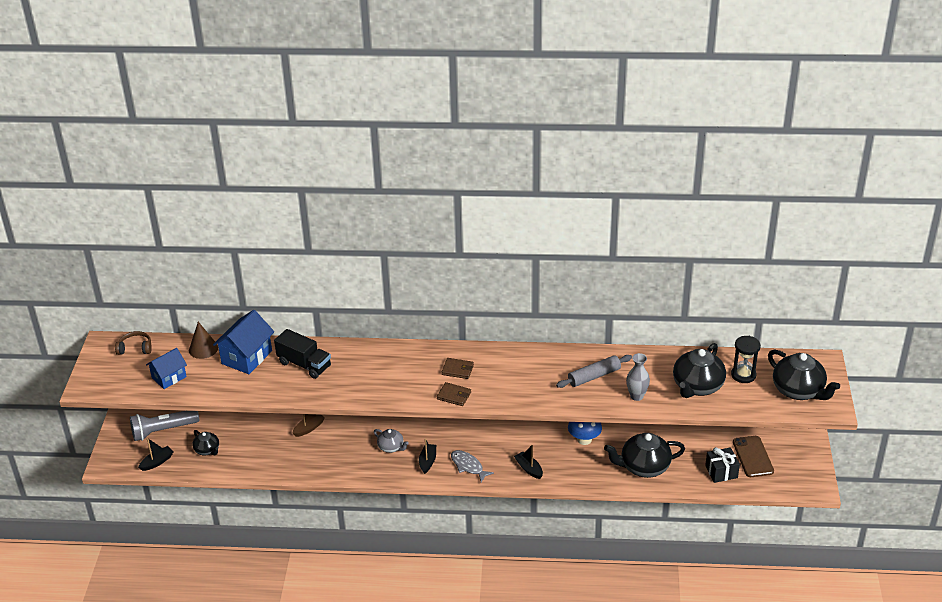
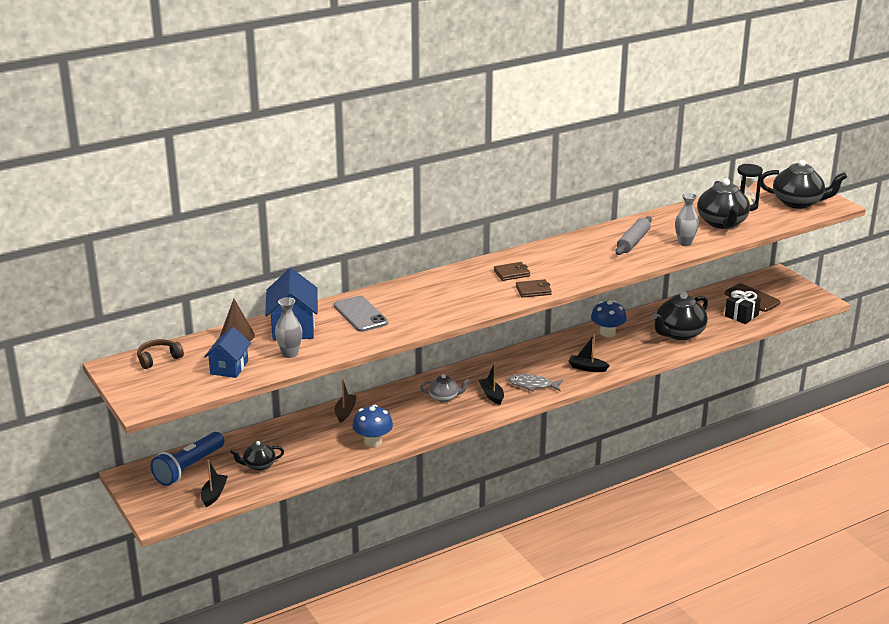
camera: 35 degrees left, 10 degrees down
grey flashlight [130,411,199,441] -> blue flashlight [151,432,224,486]
black teapot [192,430,219,456] -> black teapot turned 150 degrees clockwise [230,441,284,471]
black truck [274,329,331,379] -> grey phone [334,296,388,332]
none -> grey vase [275,297,302,358]
none -> blue mushroom [352,405,393,447]

